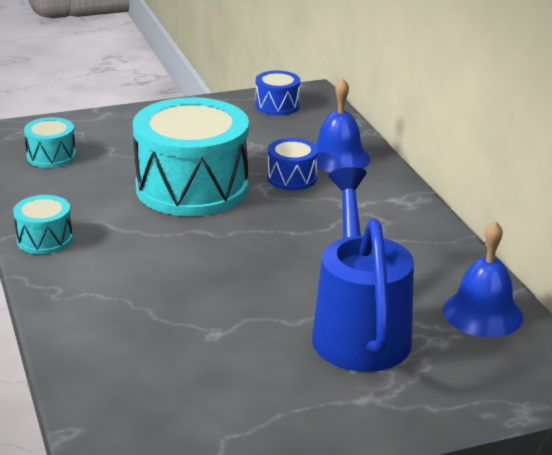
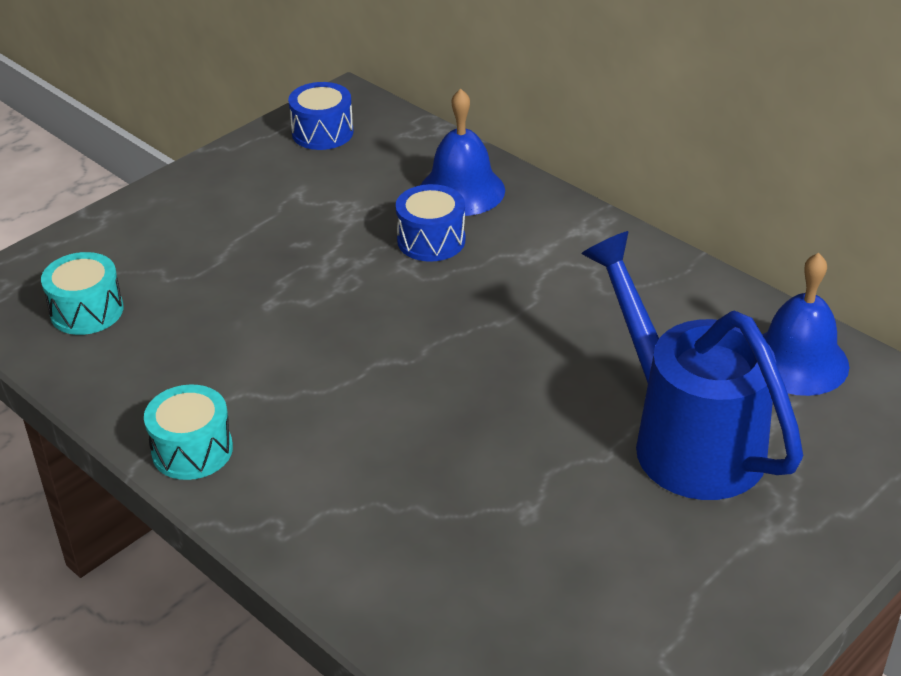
camera: 25 degrees left, 10 degrees up
turquoise drum [133,97,249,216] -> none

